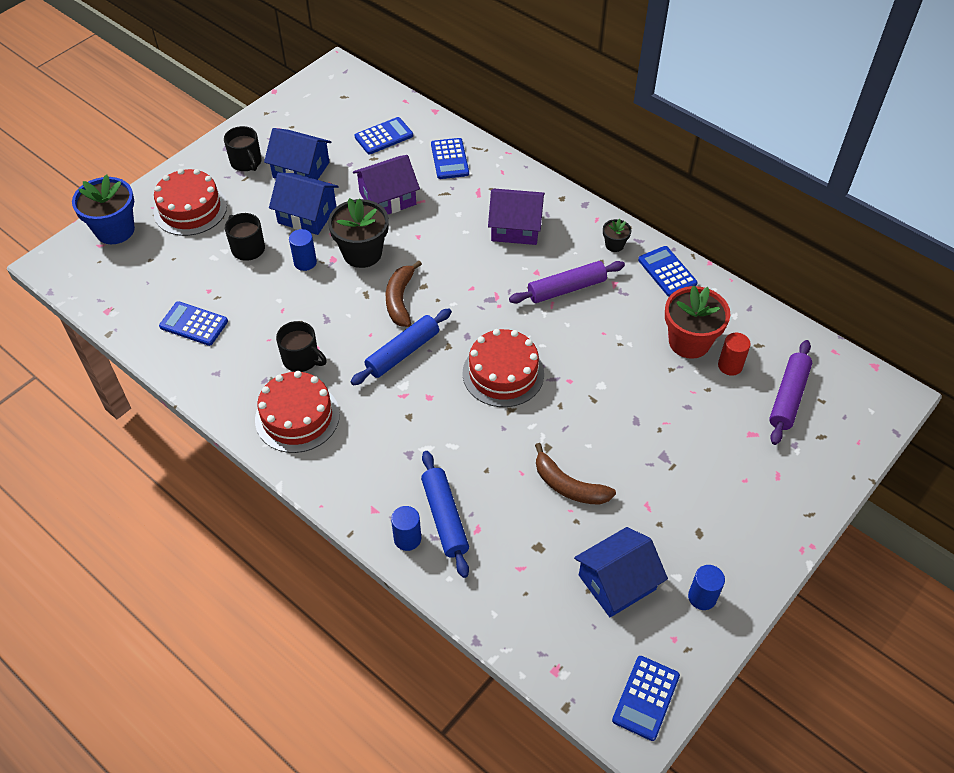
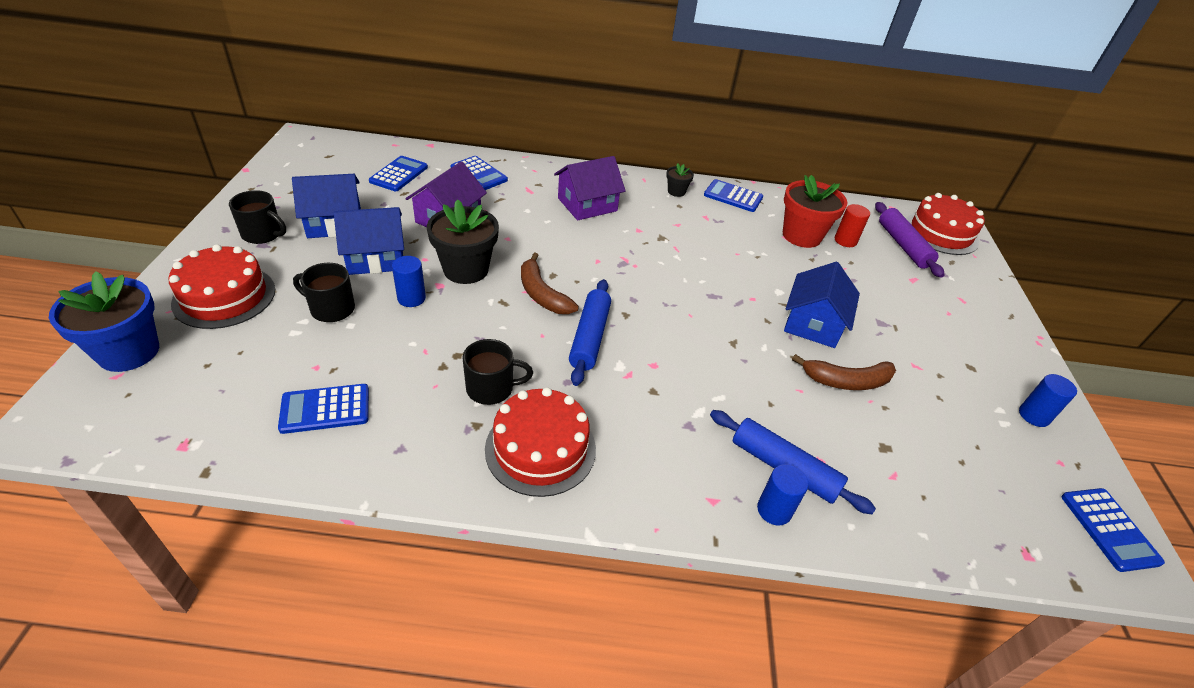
camera: 40 degrees left, 10 degrees down
red cake [463,329,544,407] -> red cake moved to [906,193,985,255]
purple rolling pin [509,261,625,303] -> none
blue house [574,527,668,617] -> blue house moved to [784,262,860,348]

